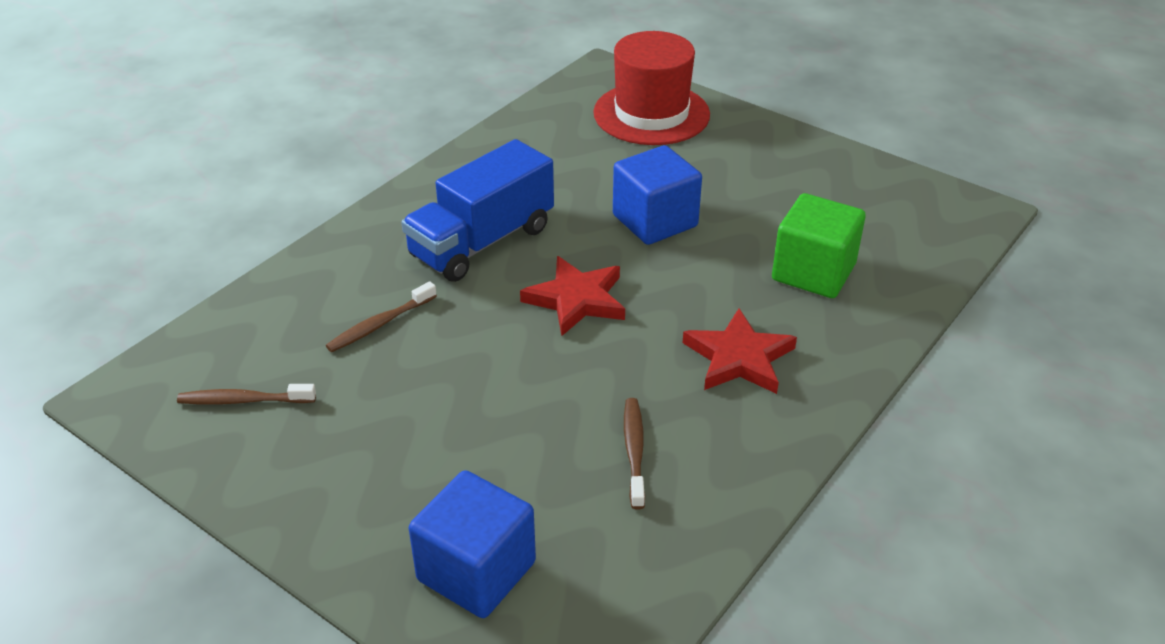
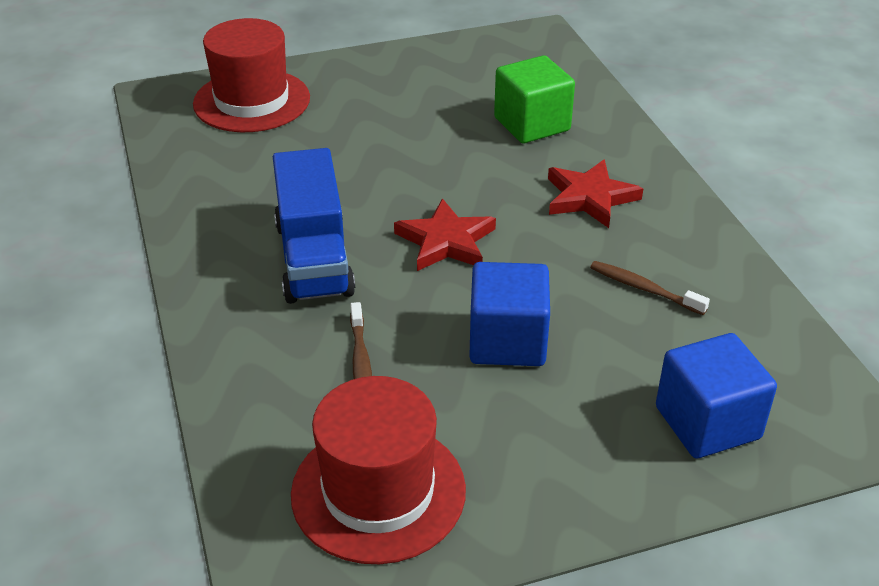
camera: 55 degrees left, 0 degrees up
brown toothbrush [177,384,316,405] -> red hat [291,376,466,564]
blue cube [613,145,702,245] -> blue cube moved to [469,262,550,366]

